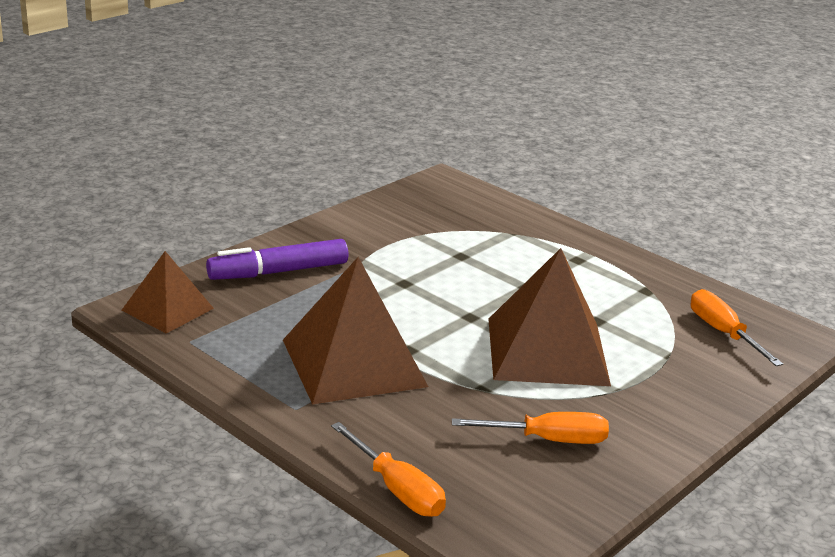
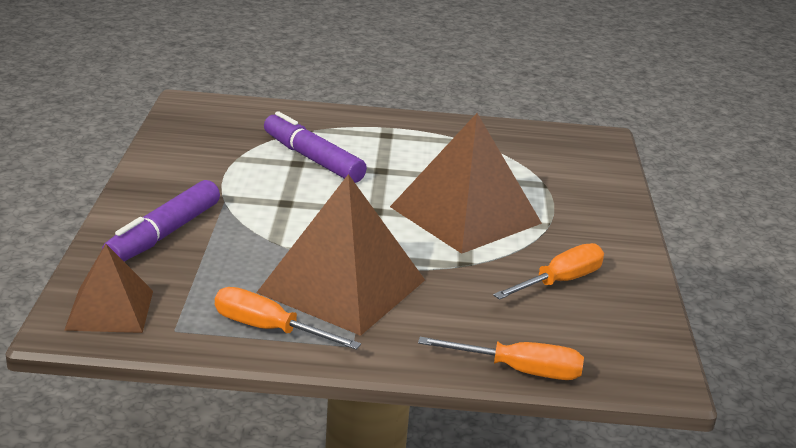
camera: 40 degrees left, 0 degrees up
orange screwdriver [691,289,783,366] -> orange screwdriver moved to [215,287,361,350]
none -> purple marker [264,111,367,183]

